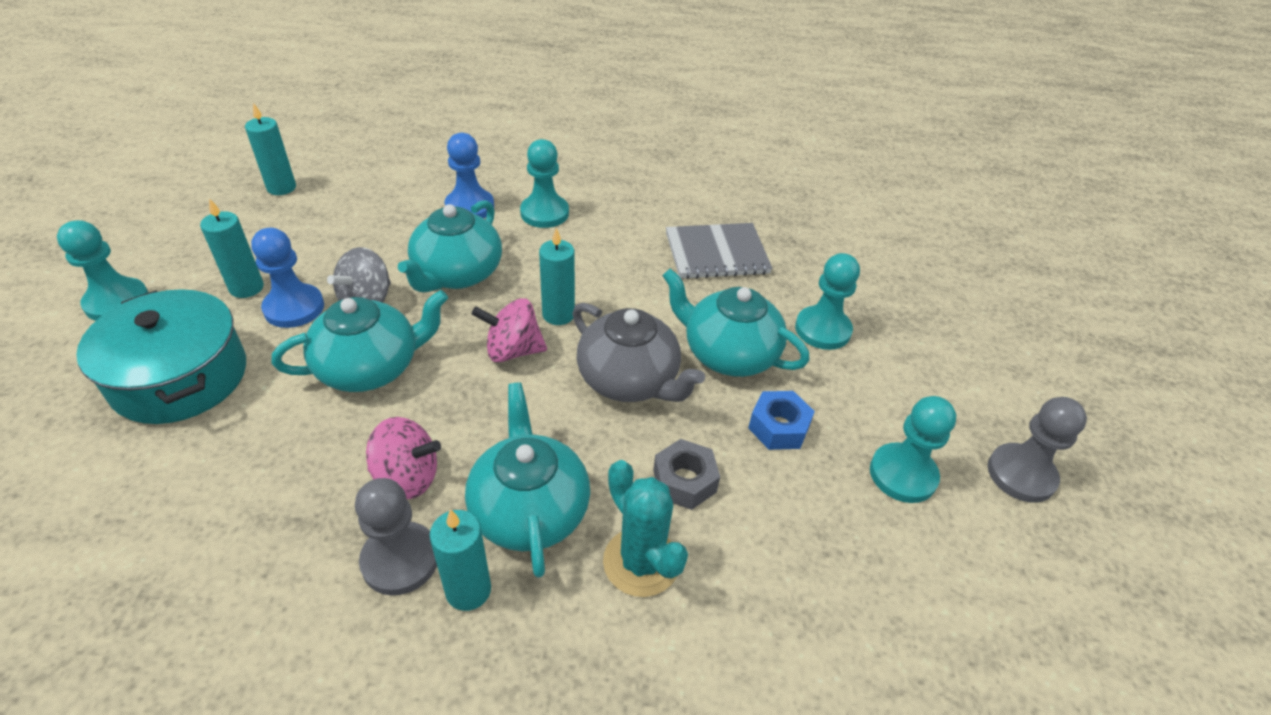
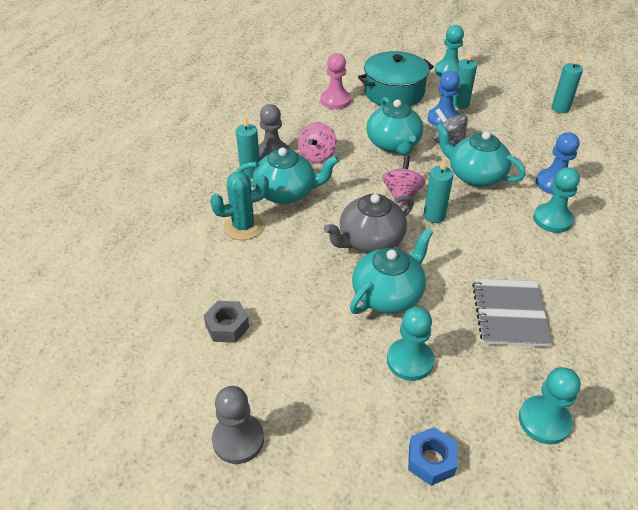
camera: 105 degrees right, 0 degrees up
grey nut [653,439,720,510] -> grey nut moved to [204,301,249,343]
blue nut [748,391,815,450] -> blue nut moved to [408,427,458,486]
turquoise pawn [870,396,956,503] -> turquoise pawn moved to [519,367,581,444]
none -> pink pawn [321,53,351,109]

